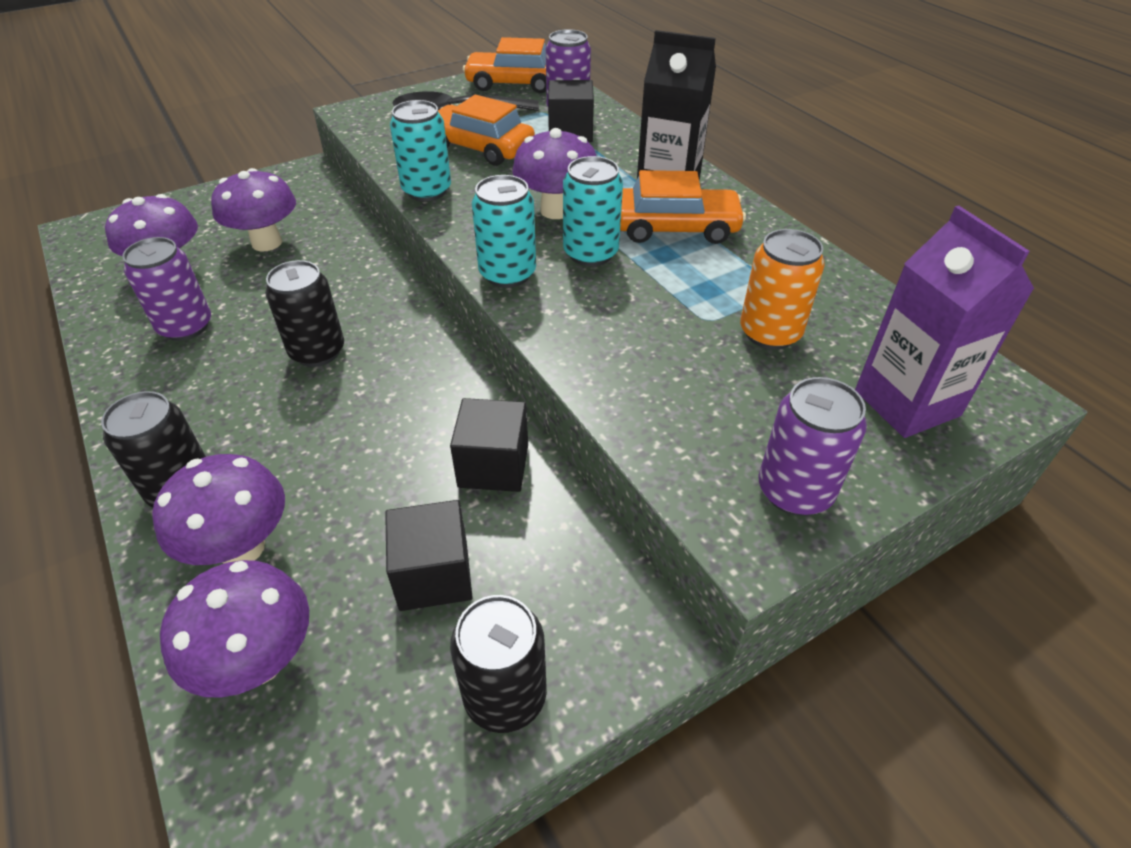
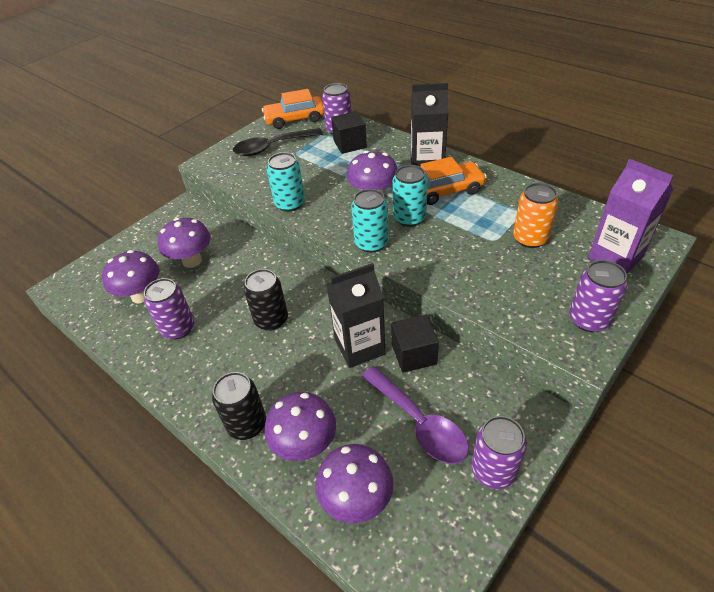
camera: 15 degrees left, 0 degrees up
black cube [385,500,473,611] -> purple spoon [362,366,469,464]
orange car [438,95,535,166] -> none
black can [450,595,547,733] -> purple can [471,416,527,489]
none -> black carton [327,263,386,368]

